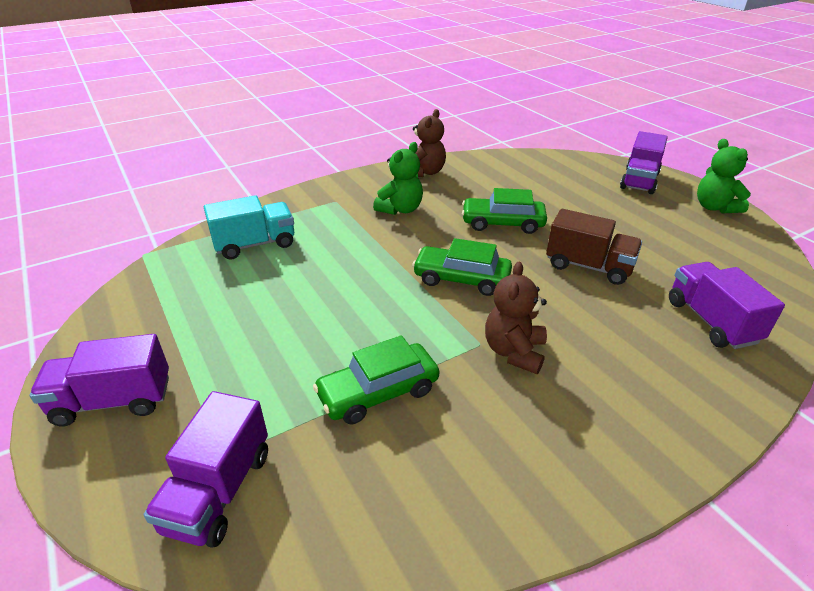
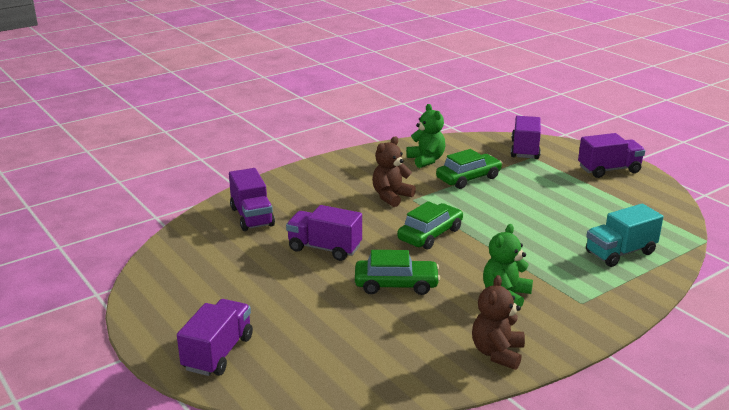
camera: 175 degrees right, 10 degrees down
green car [412,238,512,296] -> green car turned 60 degrees counterclockwise [397,201,463,250]
brown teddy bear [485,261,547,374] -> brown teddy bear turned 150 degrees counterclockwise [372,136,416,207]
brown truck [546,209,642,285] -> purple truck [286,205,362,261]
green teddy bear [697,139,751,213] -> green teddy bear moved to [406,104,445,168]

